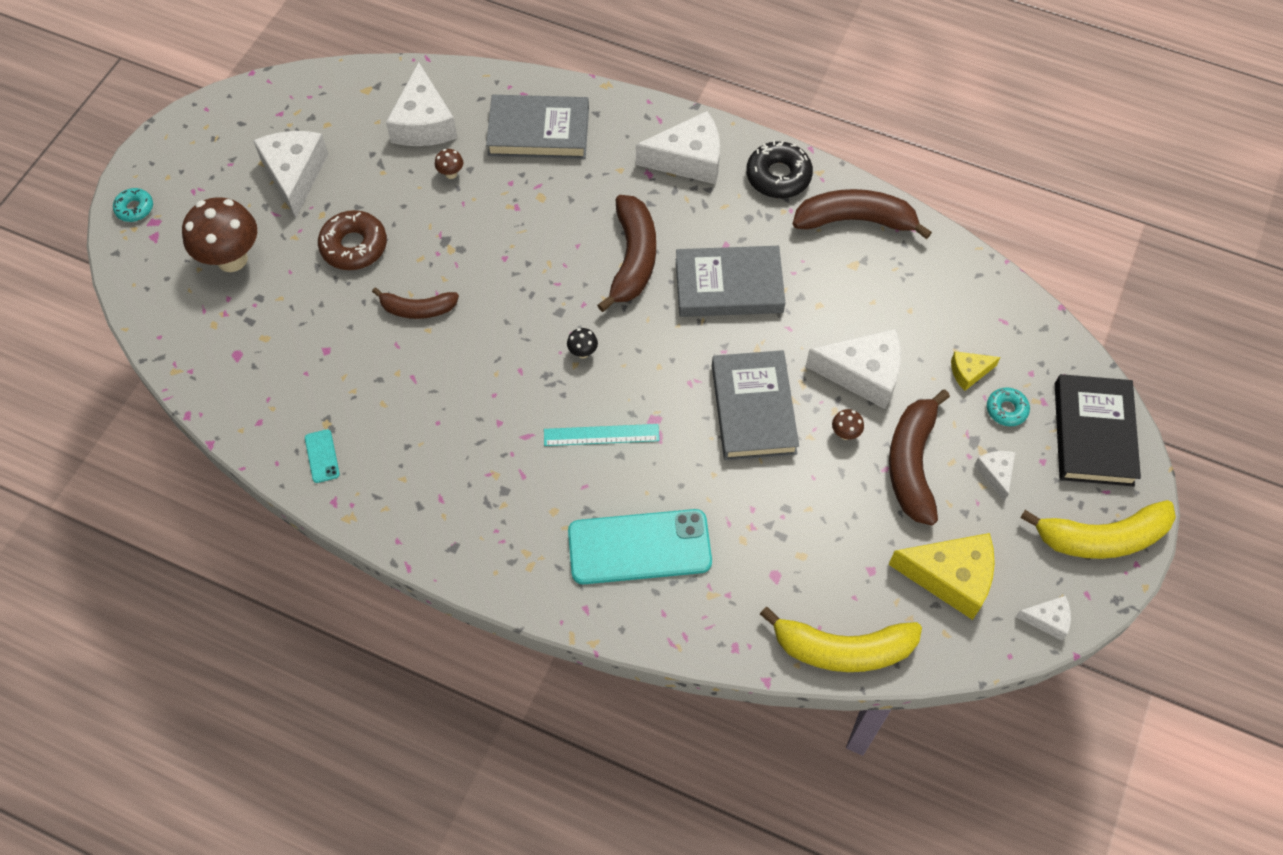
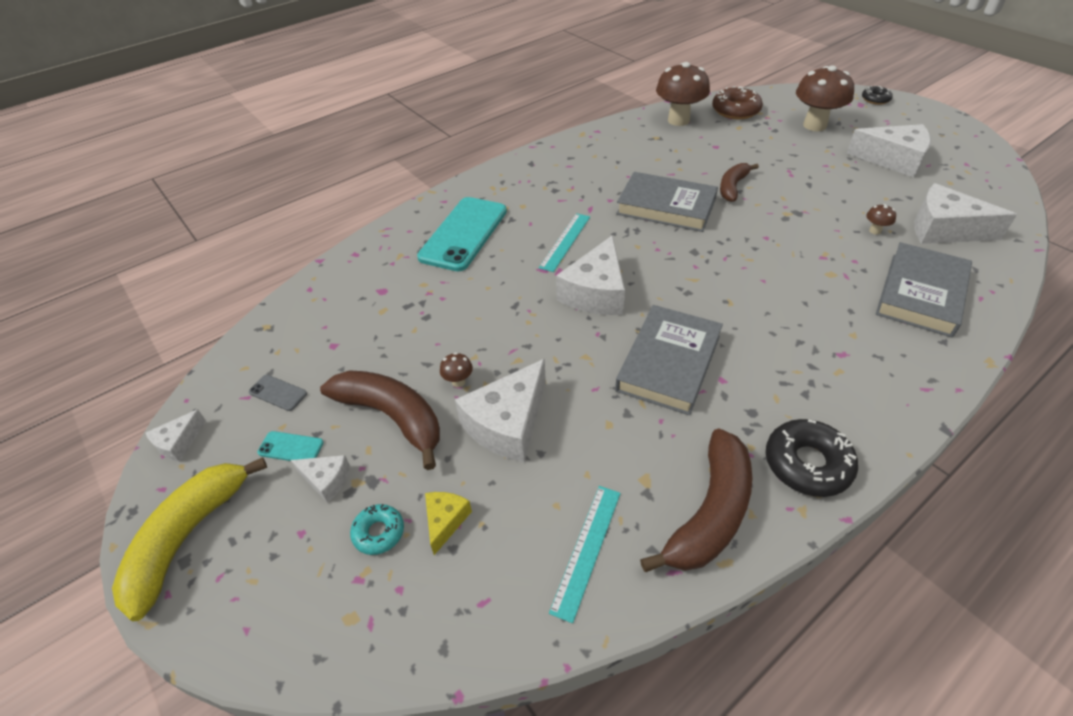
camera: 120 degrees right, 15 degrees down
turquoise donut [113,188,153,222] -> black donut [862,86,893,105]
turquoise phone [305,429,340,483] -> turquoise phone moved to [257,431,324,461]
brown donut [318,210,387,270] -> brown donut moved to [712,86,763,119]
black mushroom [567,328,598,358] -> none
brown banana [597,195,656,312] -> none
white cheese [636,111,720,184] -> white cheese moved to [556,235,625,315]
grey book [712,350,799,460] -> grey book moved to [616,172,718,232]
yellow banana [760,607,922,672] -> none
yellow cheese [888,533,995,620] -> grey phone [249,375,307,411]
black book [1055,374,1141,487] -> none
none -> turquoise ruler [549,486,621,623]
none -> brown mushroom [656,62,710,126]

